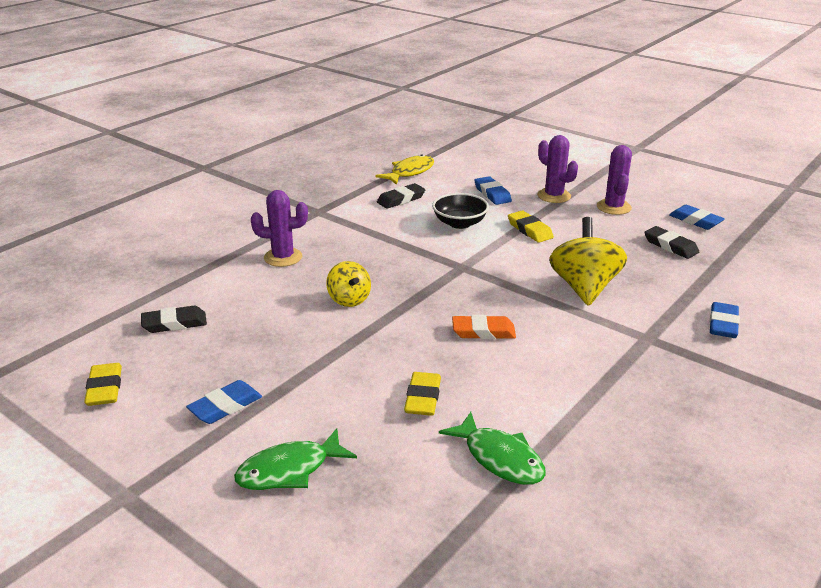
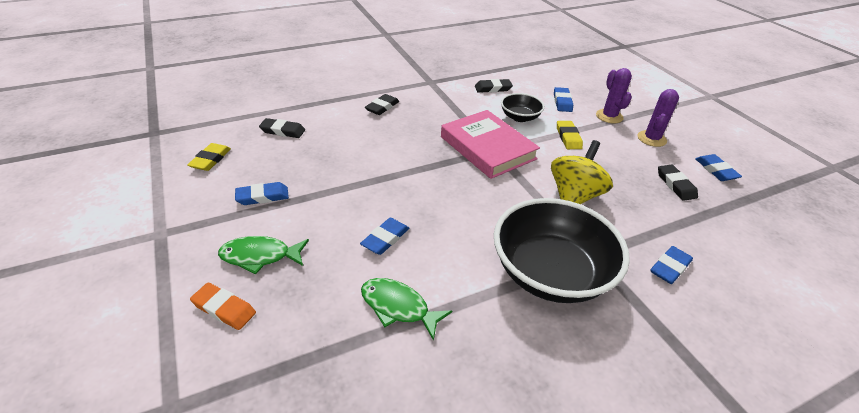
camera: 25 degrees right, 10 degrees up
purple cactus [251,190,308,267] -> black eraser [365,94,399,115]
yellow spinning top [326,261,371,307] -> none
yellow fish [376,154,434,185] -> none
yellow eraser [404,372,441,416] -> blue eraser [360,218,409,255]
green fish [439,412,546,485] -> green fish turned 135 degrees clockwise [361,278,452,341]
orange eraser [452,315,516,339] -> orange eraser moved to [190,283,256,330]
none -> pink book [441,110,540,179]
none -> black bowl [494,198,630,303]

